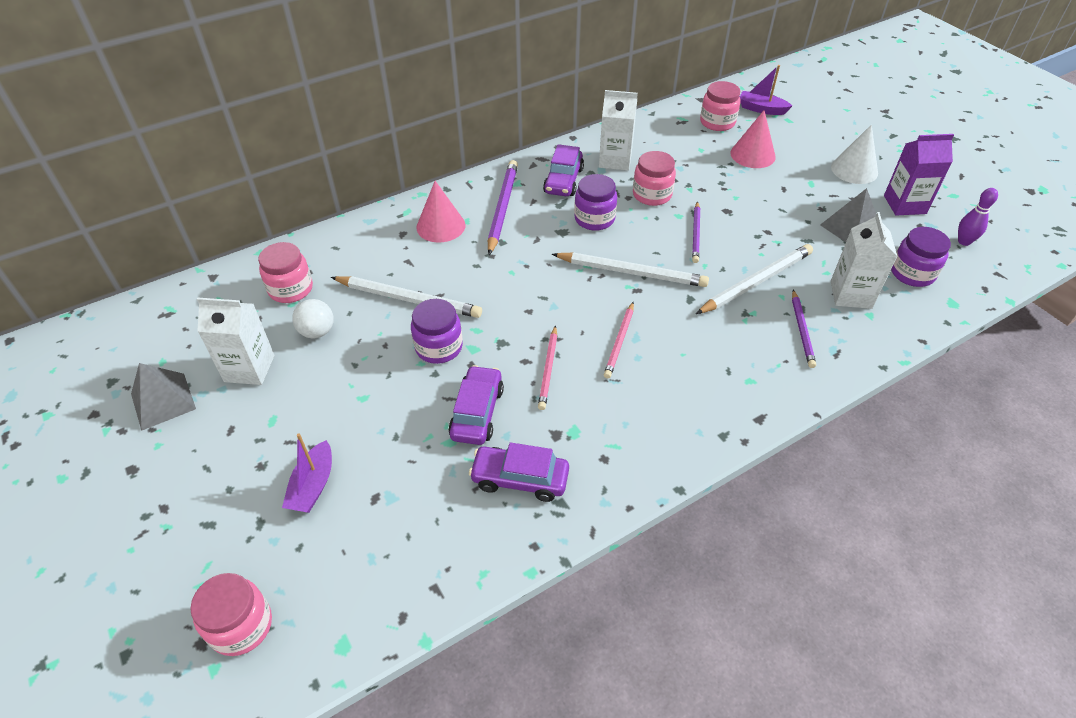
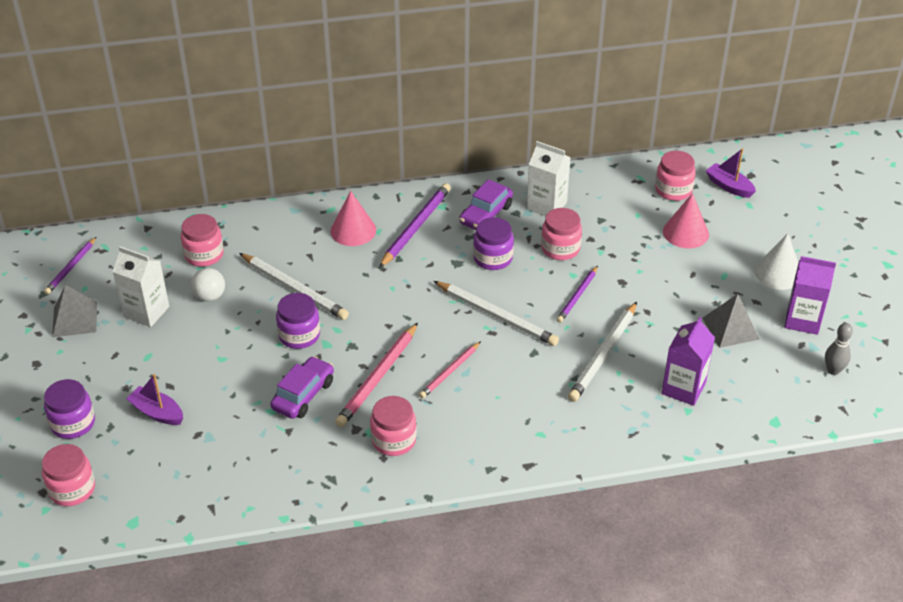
camera: 20 degrees right, 5 degrees down
purple boat [282,433,332,513] -> purple boat turned 90 degrees clockwise [126,374,183,425]
purple car [469,442,569,502] -> none
pink pencil [538,325,557,410] -> pink pencil [335,322,418,427], size x1.62
white pencil [696,244,813,314] -> white pencil turned 135 degrees clockwise [568,302,637,402]
purple pencil [792,290,816,368] -> purple pencil moved to [44,237,96,294]
white carton [831,212,897,309] -> purple carton [662,317,715,406]
purple jar [891,227,951,287] -> purple jar moved to [44,379,95,439]
purple bowling pin [958,188,998,246] -> grey bowling pin [825,323,853,375]
none -> pink jar [370,396,417,456]

